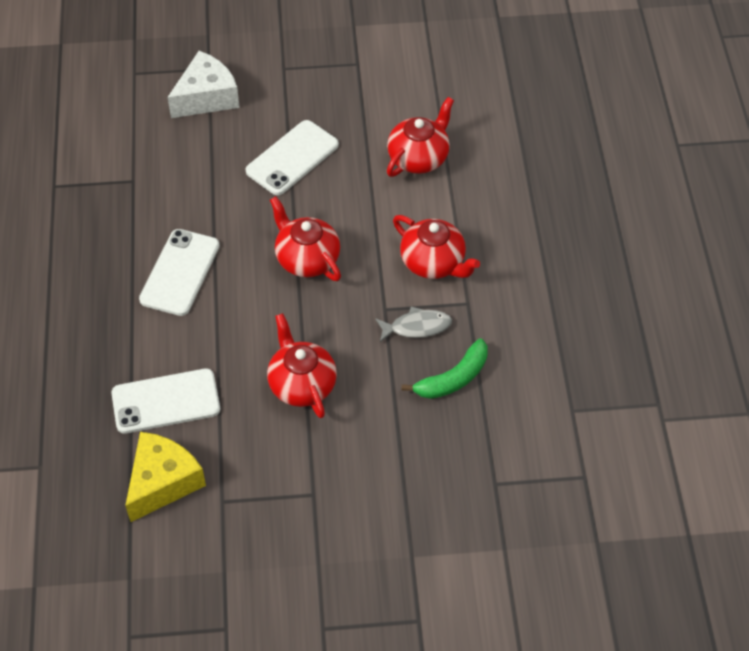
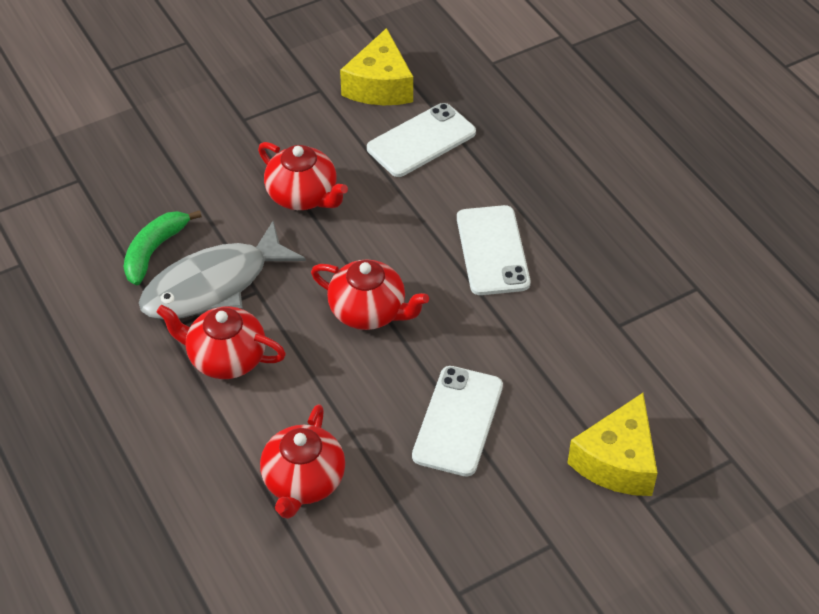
camera: 155 degrees right, 5 degrees down
white cheese [167,51,240,118] -> yellow cheese [568,393,658,496]
grey fish [375,306,452,342] -> grey fish [139,221,306,319], size x1.98

